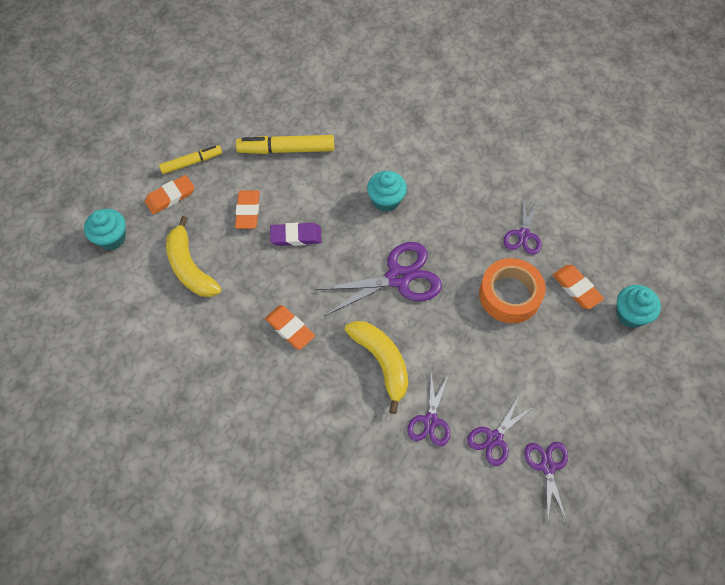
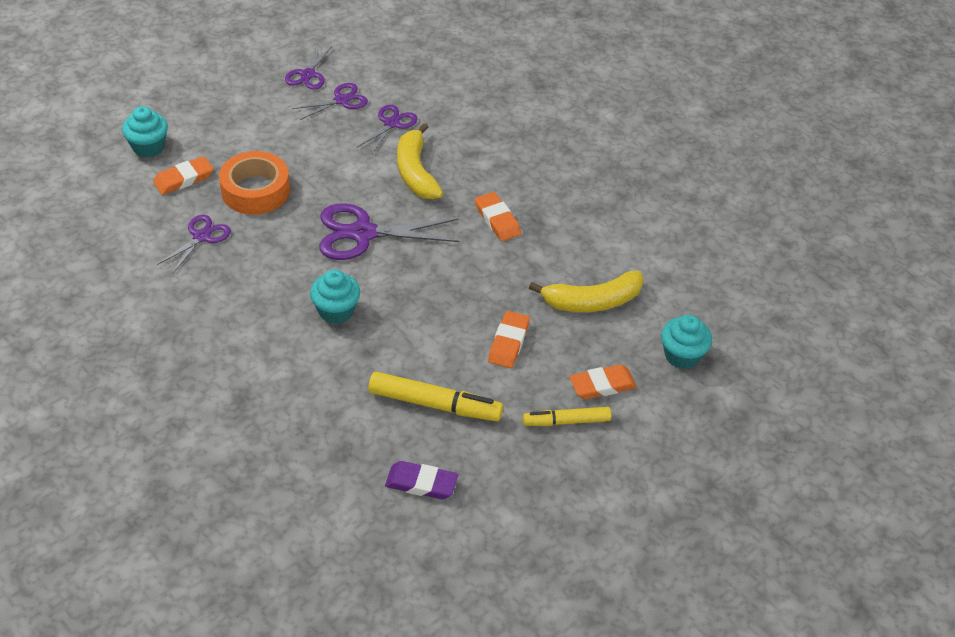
camera: 165 degrees left, 15 degrees down
yellow banana [166,216,221,297] -> yellow banana turned 90 degrees clockwise [529,271,643,312]
purple eraser [270,223,322,246] -> purple eraser moved to [385,461,458,499]
orange eraser [552,265,604,309] -> orange eraser turned 75 degrees clockwise [153,156,213,195]

